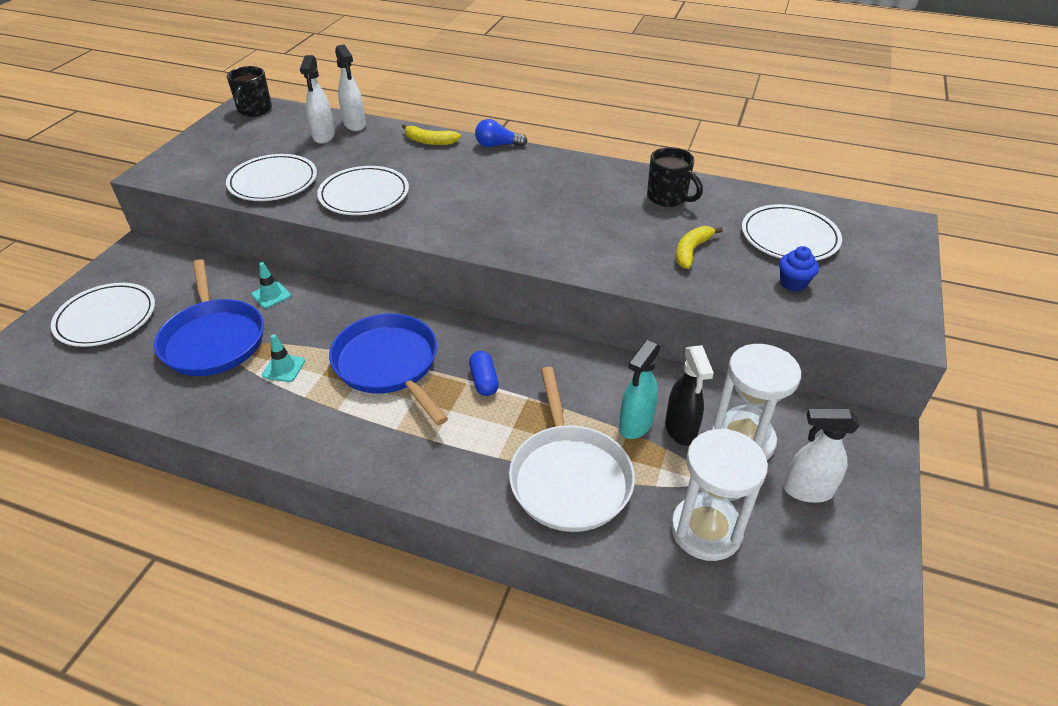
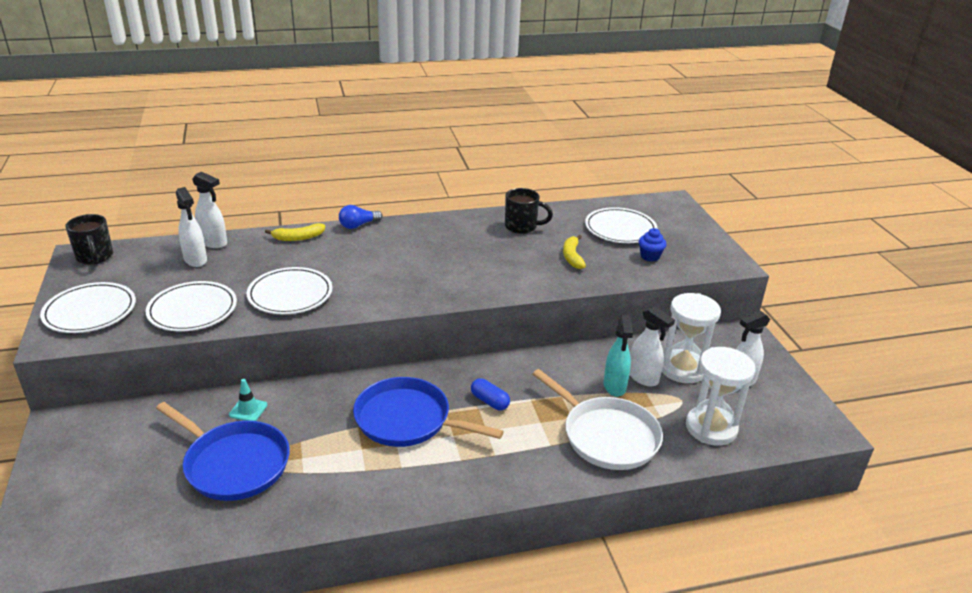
camera: 35 degrees left, 10 degrees down
white plate [51,283,155,347] -> white plate moved to [40,282,136,333]
turquoise traffic cone [262,334,305,382] -> none
black spray bottle [665,345,714,446] -> white spray bottle [629,306,675,387]

